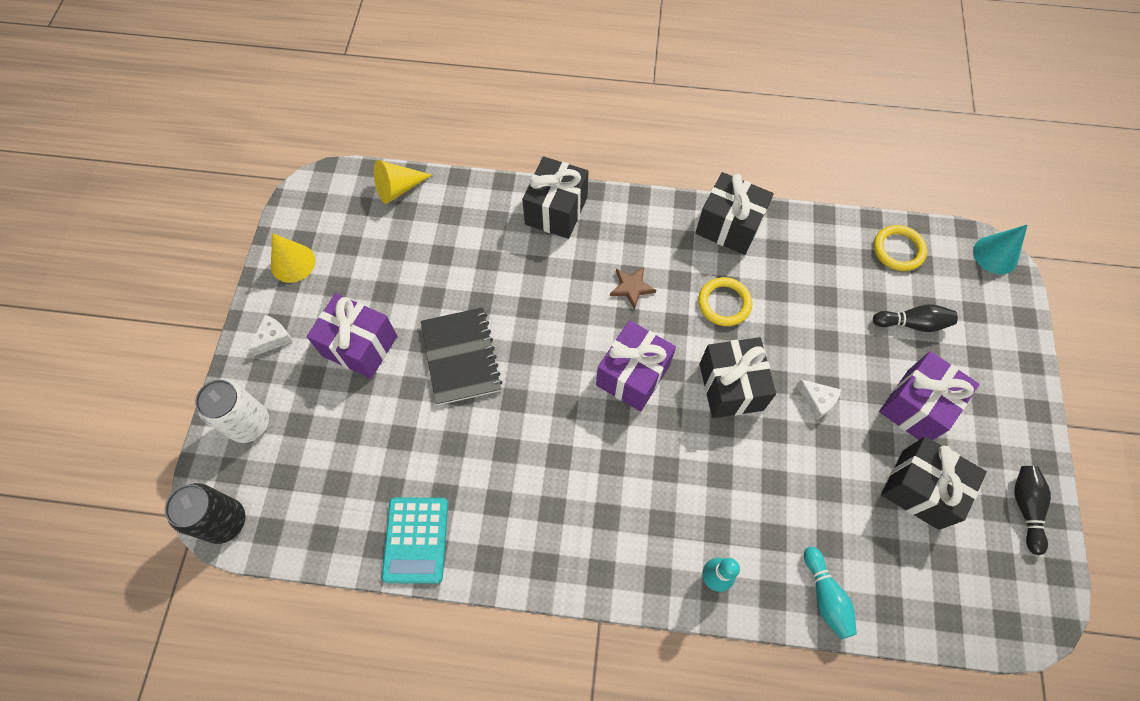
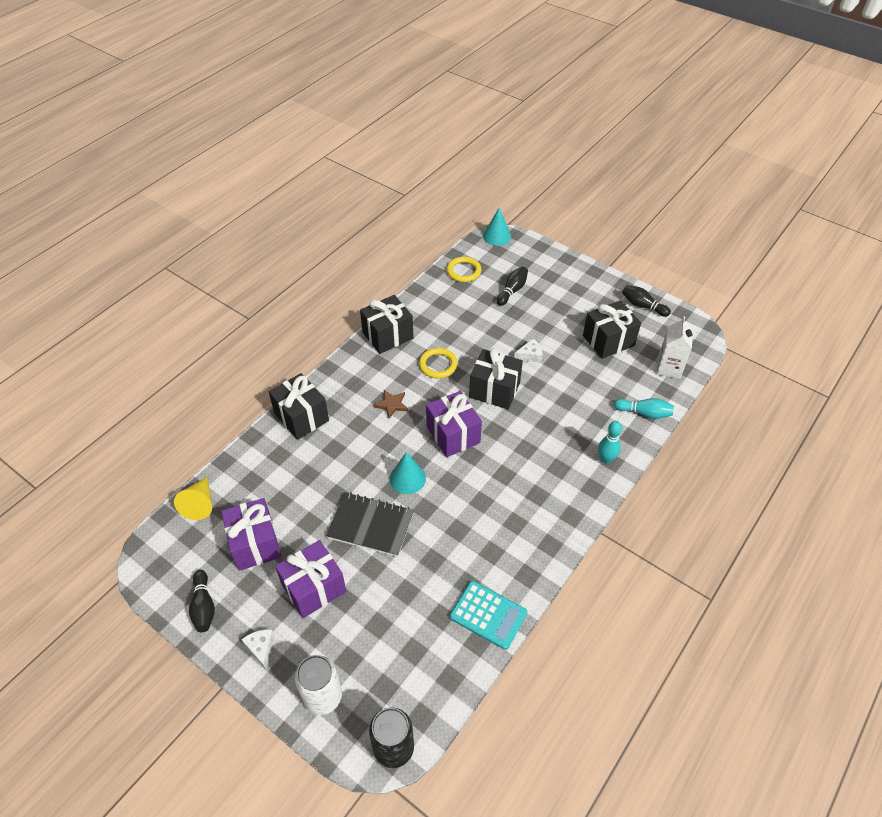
camera: 60 degrees left, 15 degrees down
yellow cone [271,233,315,283] -> black bowling pin [189,570,215,632]
purple gift [879,351,979,440] -> purple gift moved to [221,498,281,571]
none -> turquoise cone [390,452,426,494]
none -> white carton [657,317,693,379]

